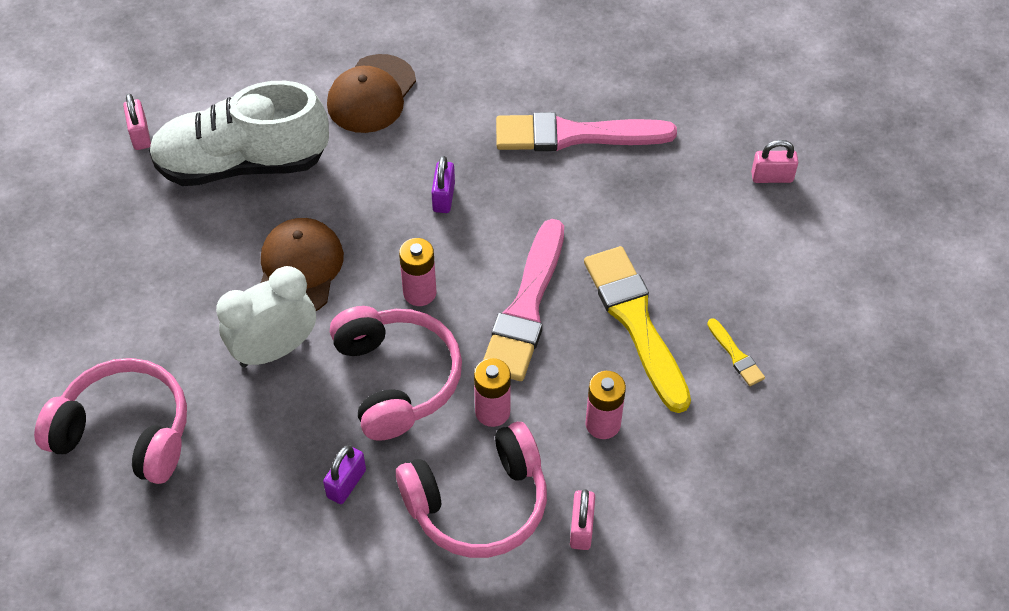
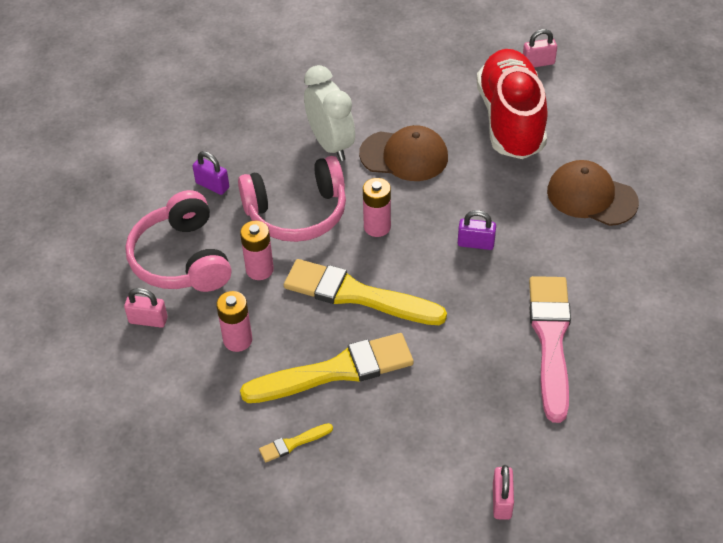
camera: 95 degrees right, 5 degrees down
pink headphones [34,358,187,484] -> none
white shoe [149,81,329,186] -> red shoe [477,49,547,159]
pink brush [483,219,564,381] -> yellow brush [284,259,447,325]

